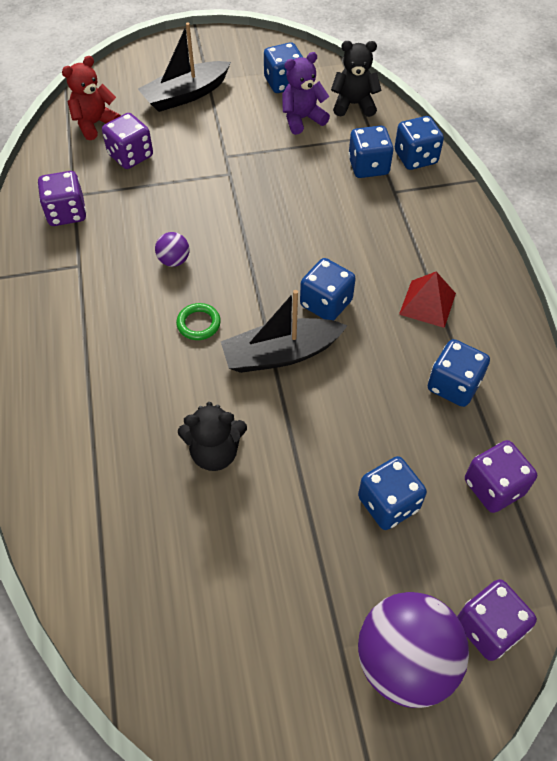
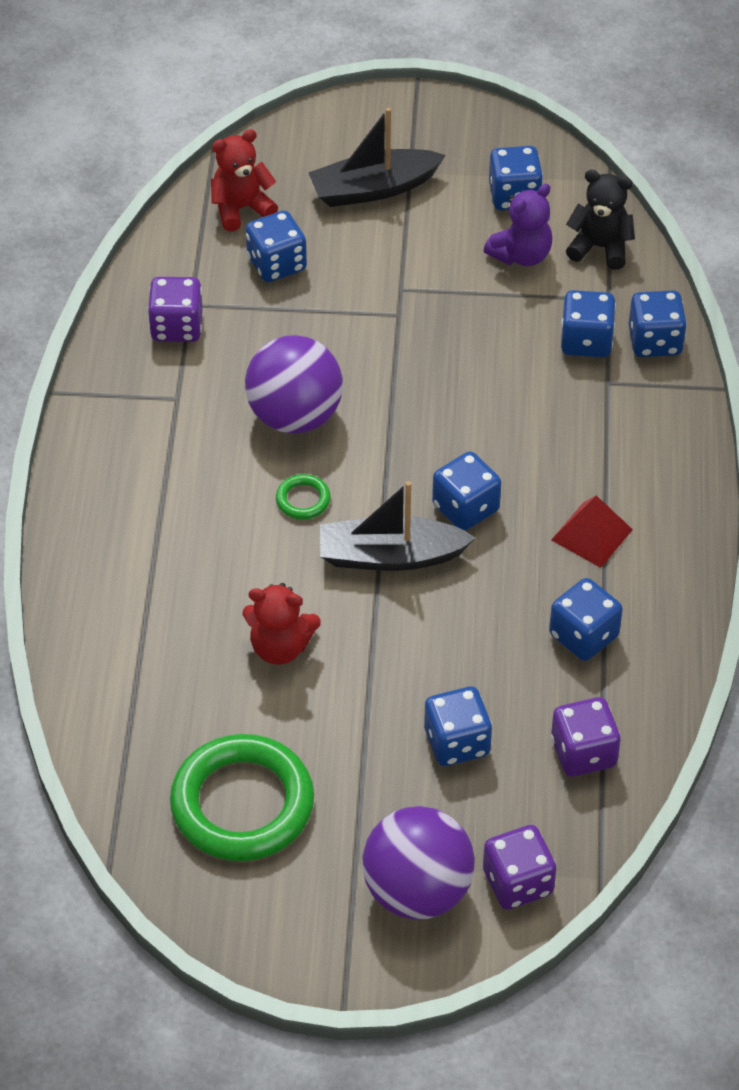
camera: 15 degrees right, 5 degrees down
purple dice [102,113,153,169] -> blue dice [246,210,307,282]
purple ball [155,232,189,267] -> purple ball [245,335,343,434], size x2.24
black teddy bear [178,402,247,471] -> red teddy bear [242,583,321,664]
purple teddy bear [282,52,330,135] -> purple teddy bear turned 150 degrees clockwise [484,184,552,266]
none -> green ring [170,734,314,861]

